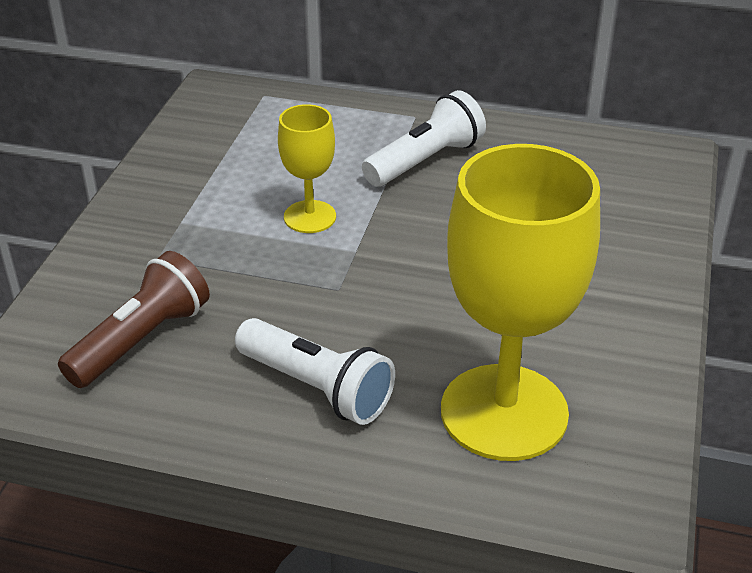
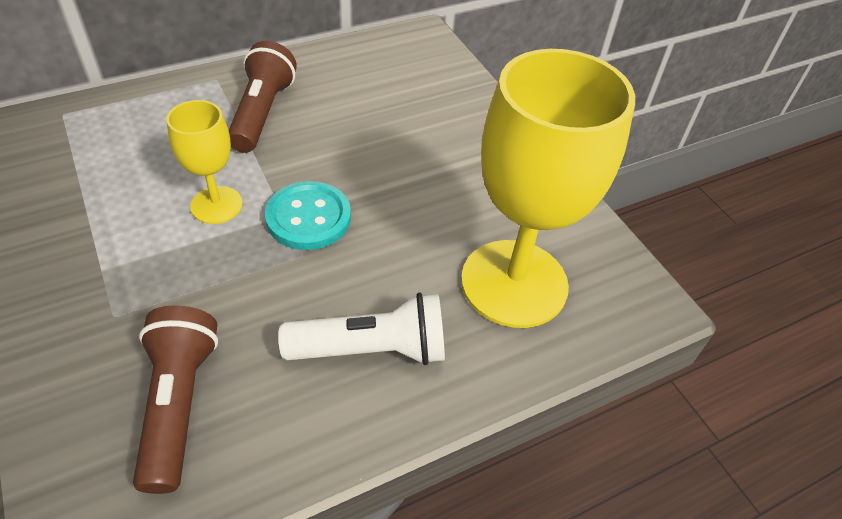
camera: 45 degrees left, 10 degrees up
white flashlight [362,90,486,187] -> brown flashlight [229,41,297,153]
none -> turquoise button [265,181,351,250]

